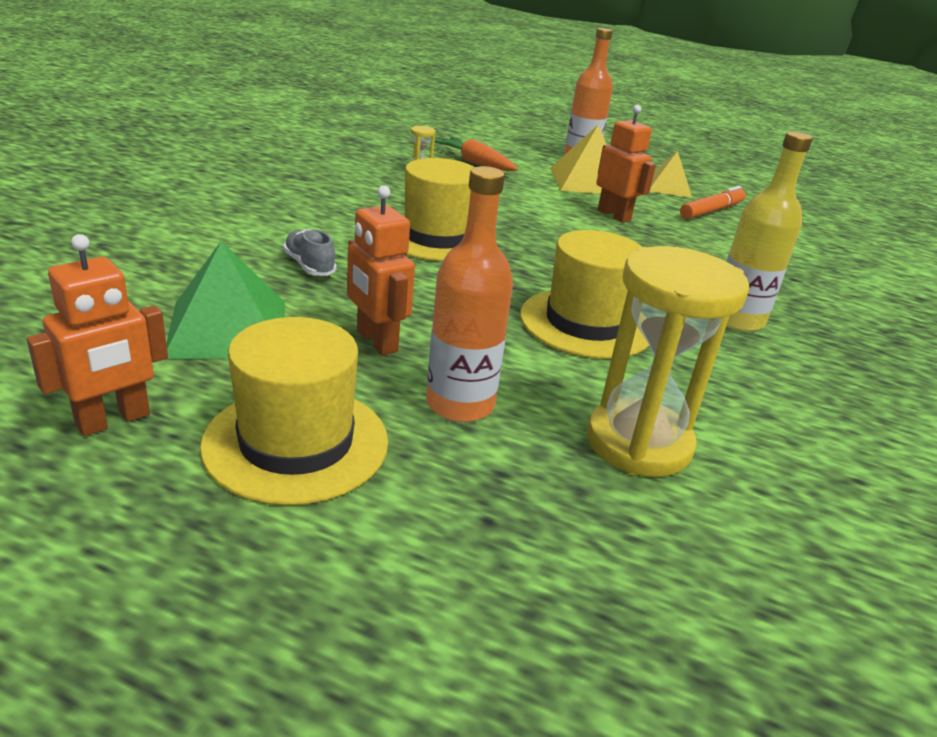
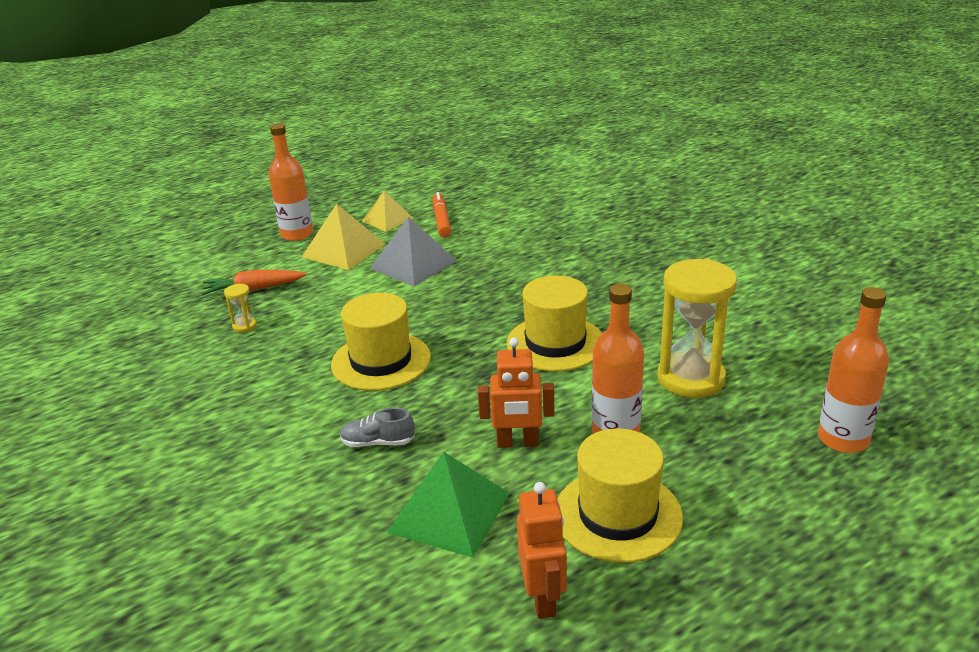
camera: 50 degrees left, 0 degrees up
orange robot [596,105,656,223] -> grey pyramid [370,217,457,286]
yellow bottle [726,131,813,332] -> none
none -> orange bottle [818,287,889,453]

